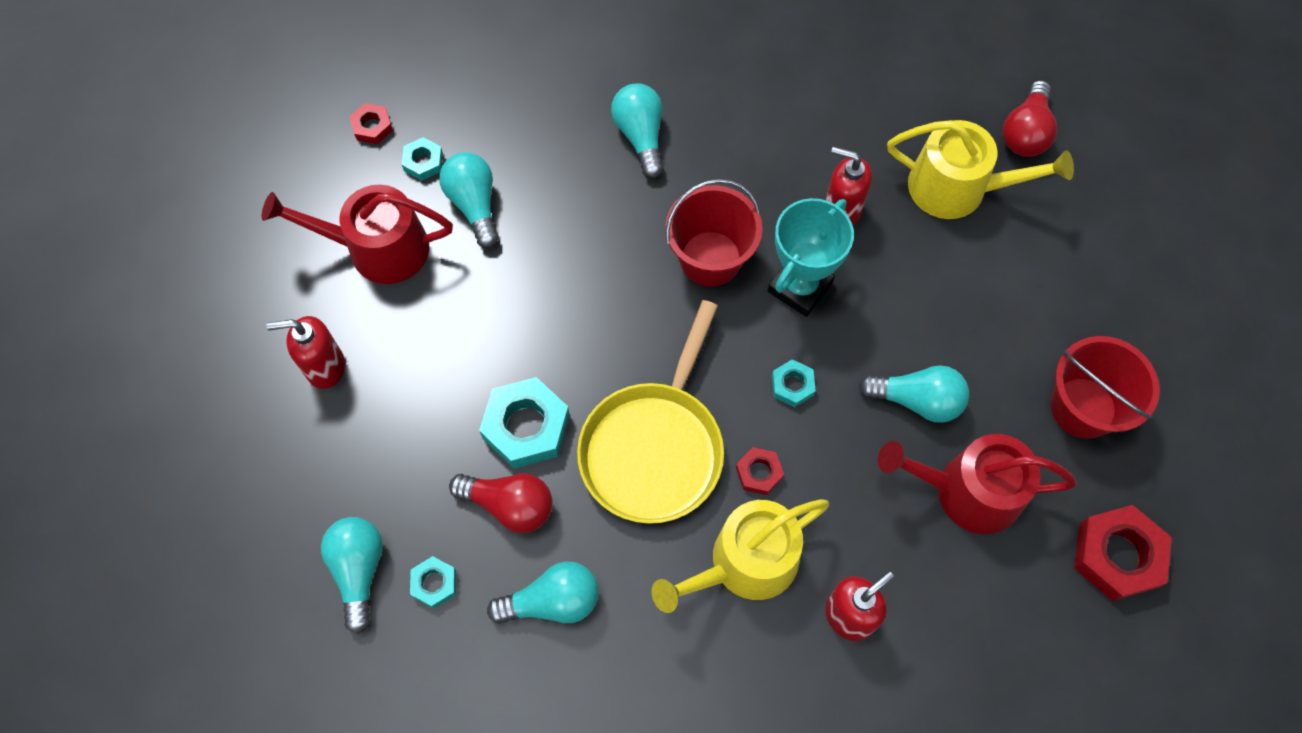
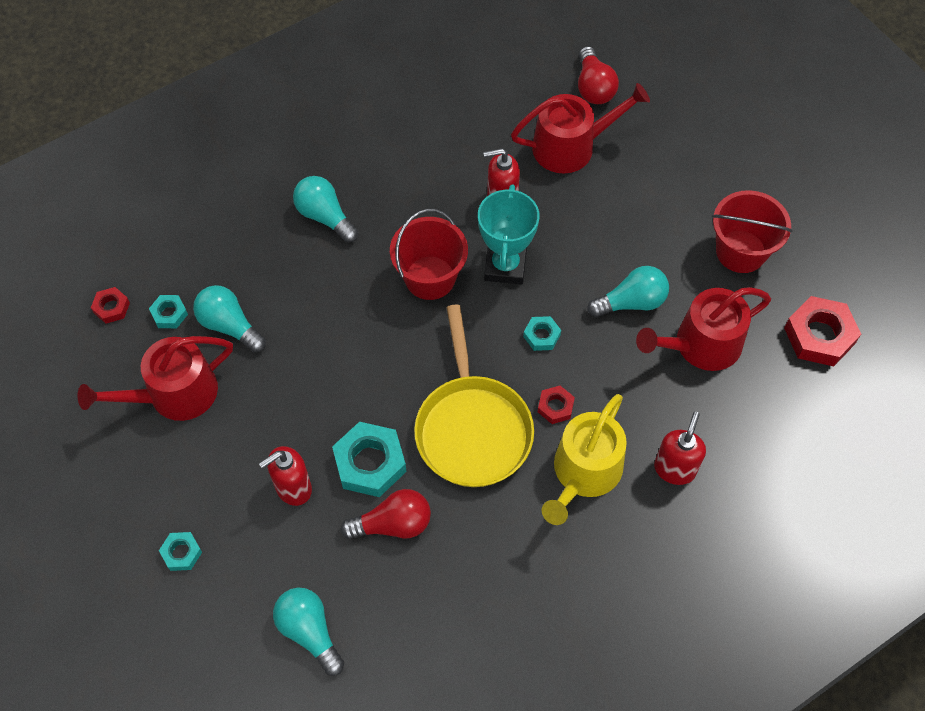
camera: 30 degrees left, 5 degrees down
red soap dispenser [266,316,345,389] -> red soap dispenser moved to [259,446,312,506]
turquoise nut [410,556,456,608] -> turquoise nut moved to [159,532,202,571]
turquoise light bulb [487,561,598,624] -> none
yellow watering can [887,120,1074,219] -> red watering can [511,83,650,173]

